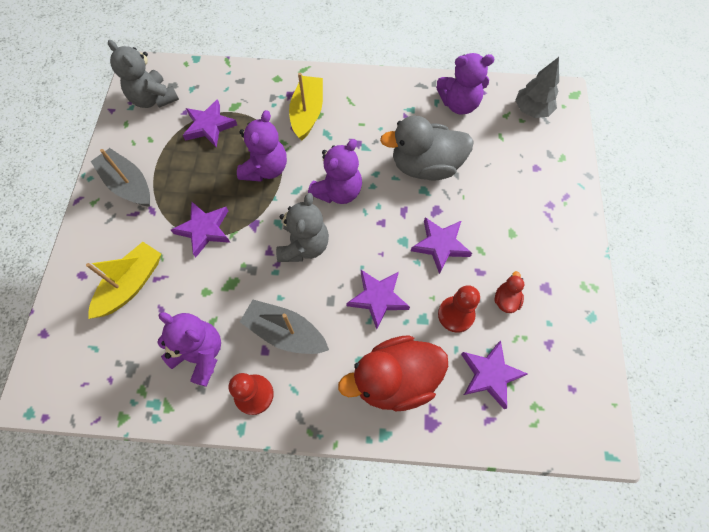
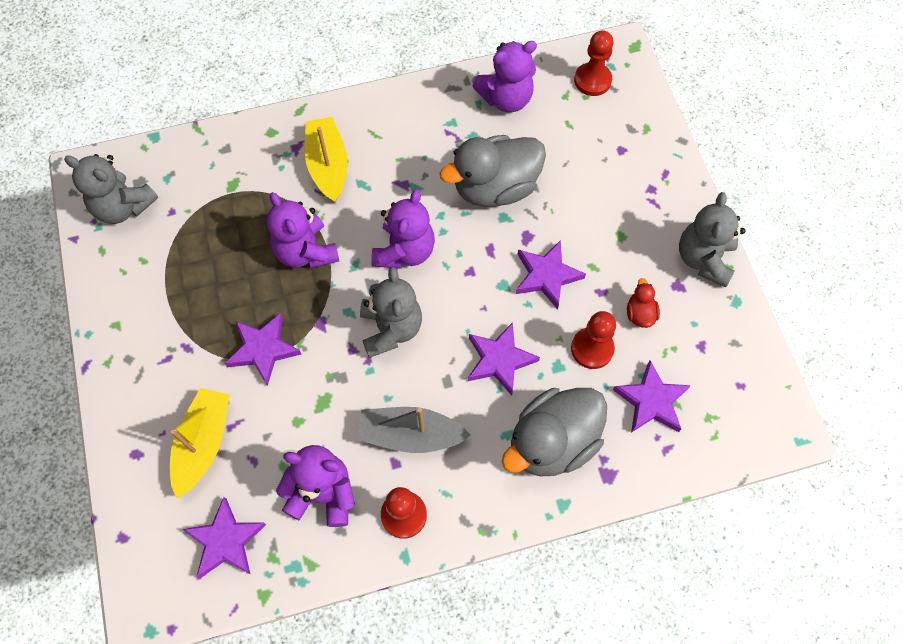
camera: 20 degrees left, 0 degrees up
grey boat [91,148,150,207] -> none
purple star [183,99,237,148] -> purple star moved to [183,497,266,579]
purple teddy bear [237,110,287,182] -> purple teddy bear turned 150 degrees clockwise [267,192,339,268]
red duck [338,335,448,411] -> grey duck [502,388,607,476]
grey tree [515,57,559,118] -> red pawn [574,30,614,96]
none -> grey teddy bear [679,192,745,287]

